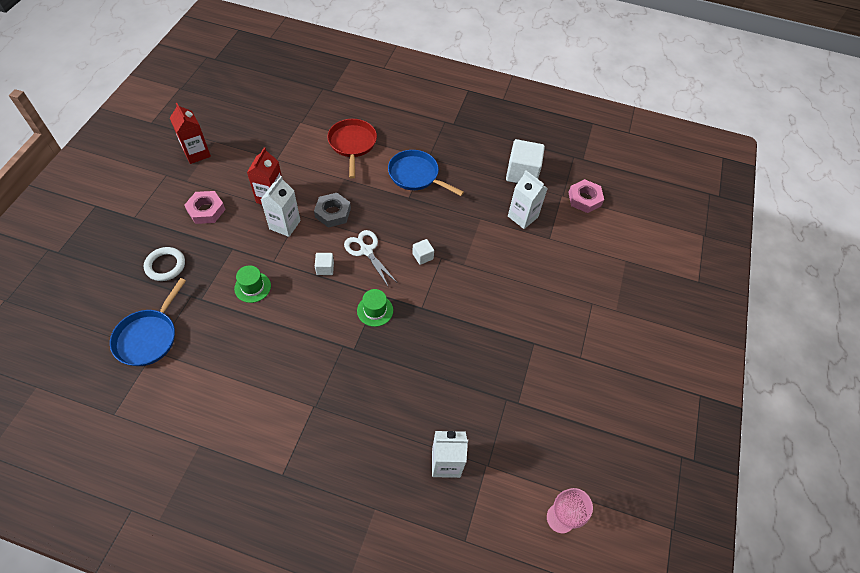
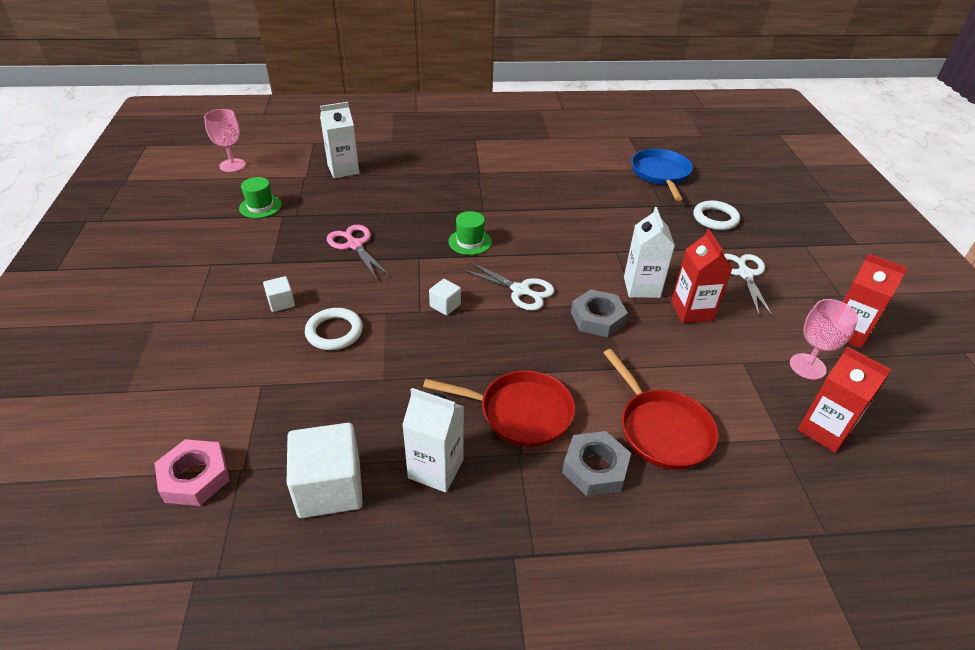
camera: 160 degrees right, 15 degrees down
pink nut [184,191,226,224] -> white scissors [724,254,773,317]
green hat [234,265,271,303] -> green hat moved to [239,177,282,218]
white cube [315,253,334,275] -> white cube moved to [263,276,295,312]
blue pan [388,150,464,196] -> red pan [423,370,575,447]
white carton [508,170,548,229] -> white carton moved to [402,388,464,492]
none -> white ring [305,308,363,350]
none -> pink scissors [327,225,389,280]
none -> grey nut [562,431,631,496]
none -> pink goblet [790,299,858,380]
none -> red carton [798,346,892,453]

